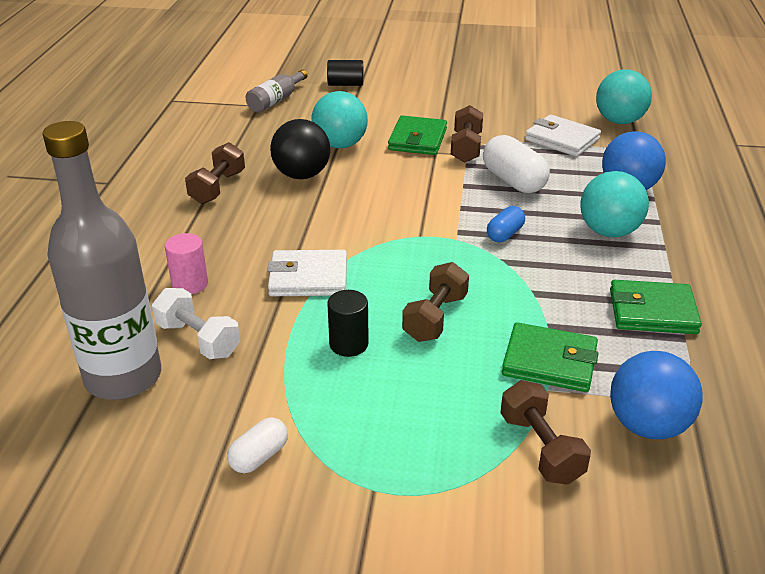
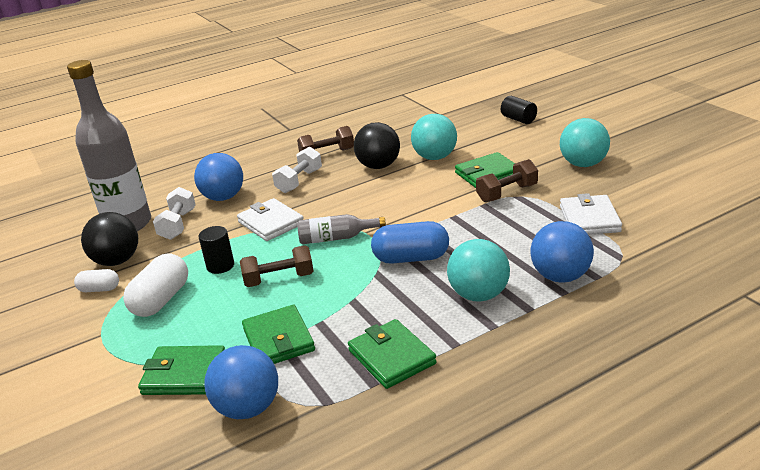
camera: 55 degrees right, 5 degrees down
pink cylinder [165,233,208,294] -> blue ball [194,153,243,201]
grey bottle [246,69,307,113] -> grey bottle moved to [297,214,386,244]
white capsule [483,135,550,193] -> white capsule moved to [123,254,188,317]
blue capsule [487,206,525,242] -> blue capsule [371,221,449,264], size x1.75
brown dumbbell [500,380,591,485] -> green wallet [138,345,225,395]
turquoise ball [596,70,652,124] -> turquoise ball moved to [560,118,610,167]
none -> black ball [81,212,138,266]
none -> white dumbbell [272,147,322,193]

